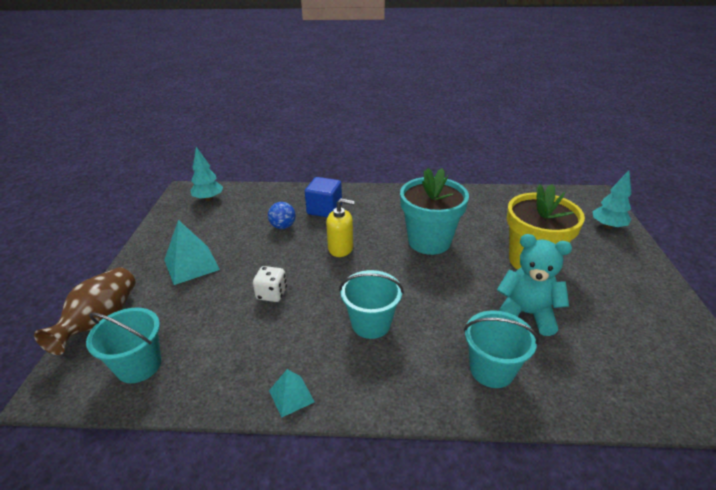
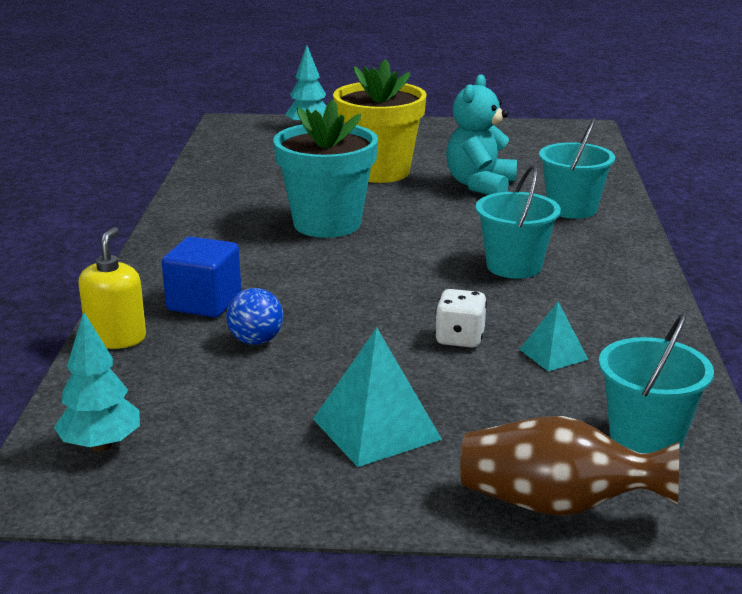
camera: 90 degrees left, 10 degrees down
turquoise pyramid [269,369,315,418] -> turquoise pyramid moved to [519,302,589,371]
yellow soap dispenser [326,198,355,257] -> yellow soap dispenser moved to [78,227,146,349]

